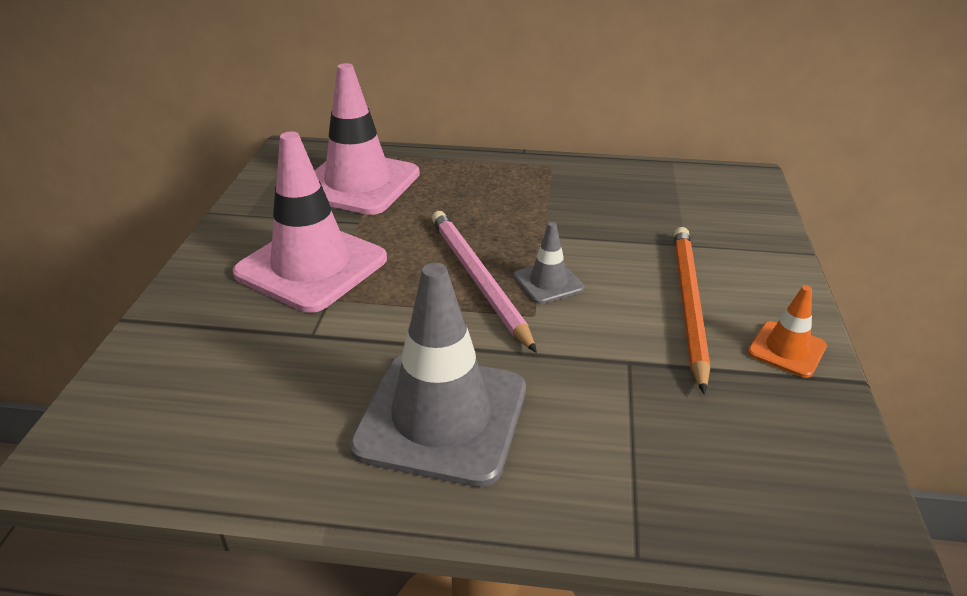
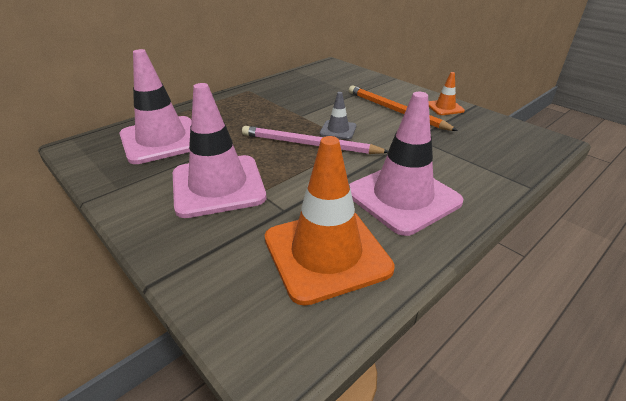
camera: 50 degrees left, 0 degrees up
grey traffic cone [349,263,526,487] -> pink traffic cone [349,92,463,236]
none -> orange traffic cone [265,136,395,306]

